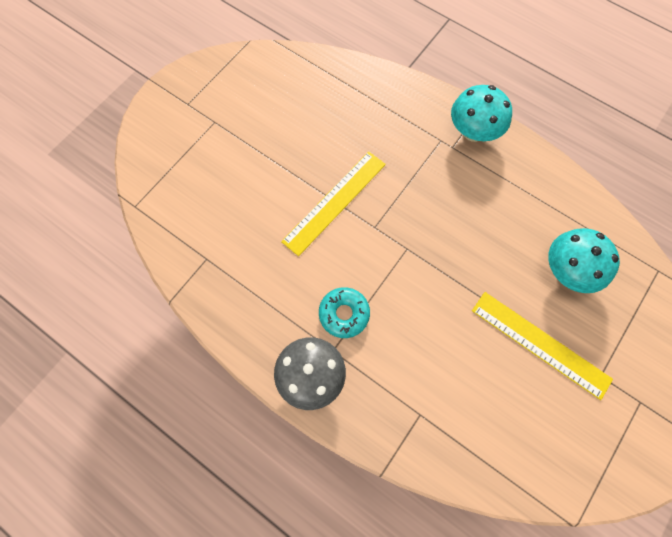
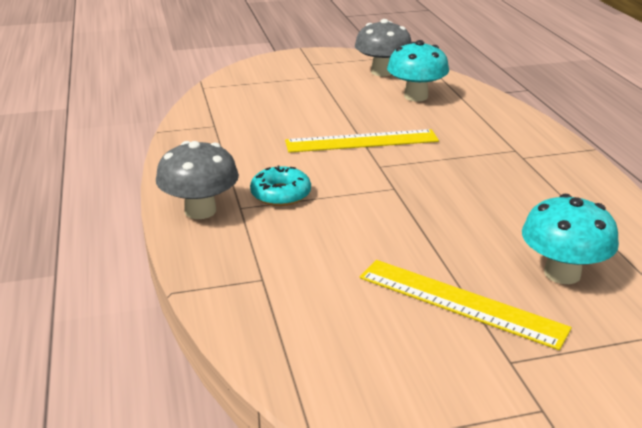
camera: 40 degrees right, 40 degrees down
turquoise mushroom [451,85,512,142] -> turquoise mushroom moved to [387,40,449,101]
yellow ruler [472,292,613,400] -> yellow ruler turned 45 degrees counterclockwise [360,260,572,350]
none -> grey mushroom [355,19,411,76]

